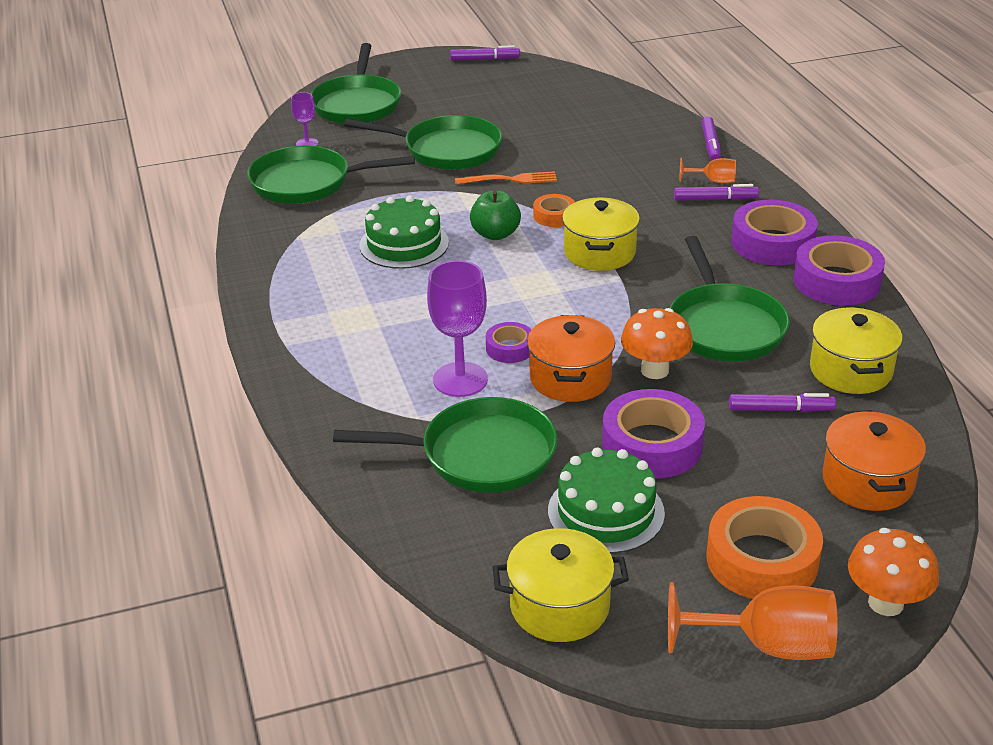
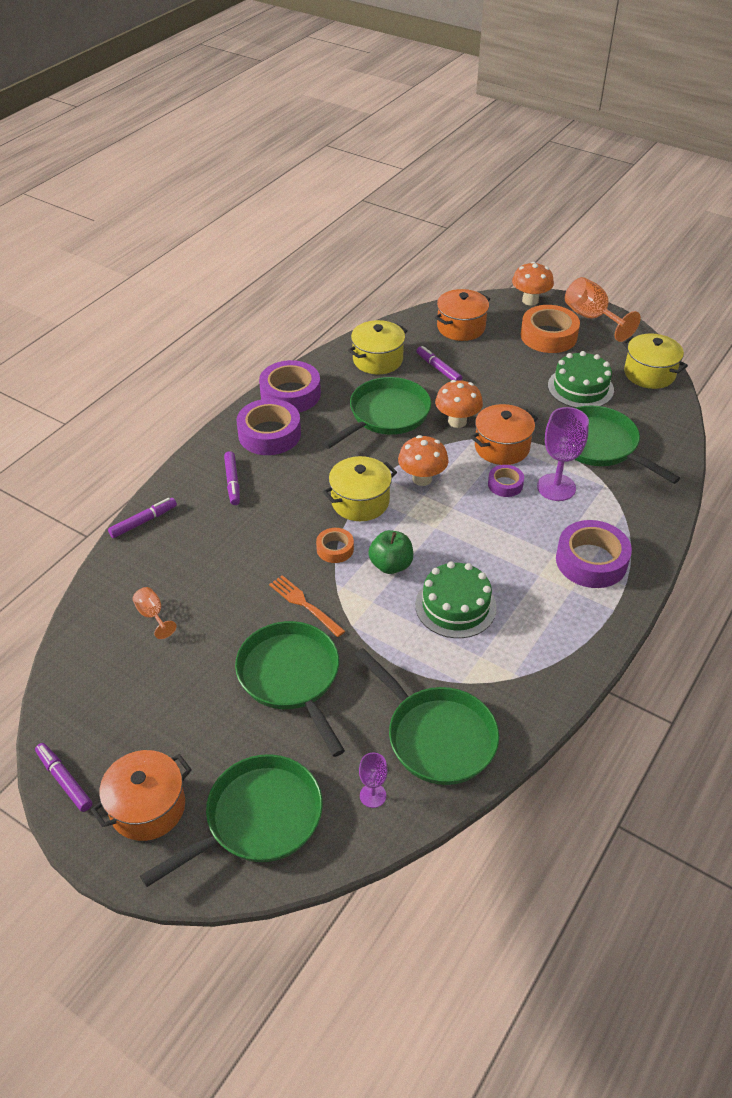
camera: 130 degrees left, 10 degrees up
purple tape [602,389,705,479] -> purple tape moved to [556,520,632,588]
purple marker [674,184,759,201] -> purple marker turned 150 degrees counterclockwise [224,451,240,505]
orange goblet [679,158,736,183] -> orange goblet moved to [133,587,177,639]
none -> orange pot [91,750,192,841]
none -> orange mushroom [398,435,449,486]

